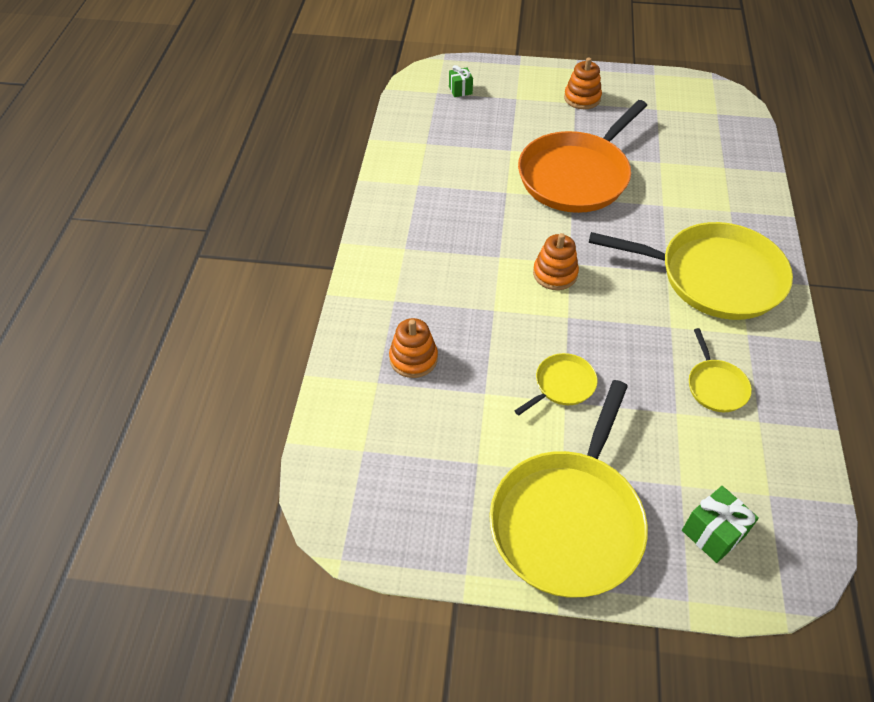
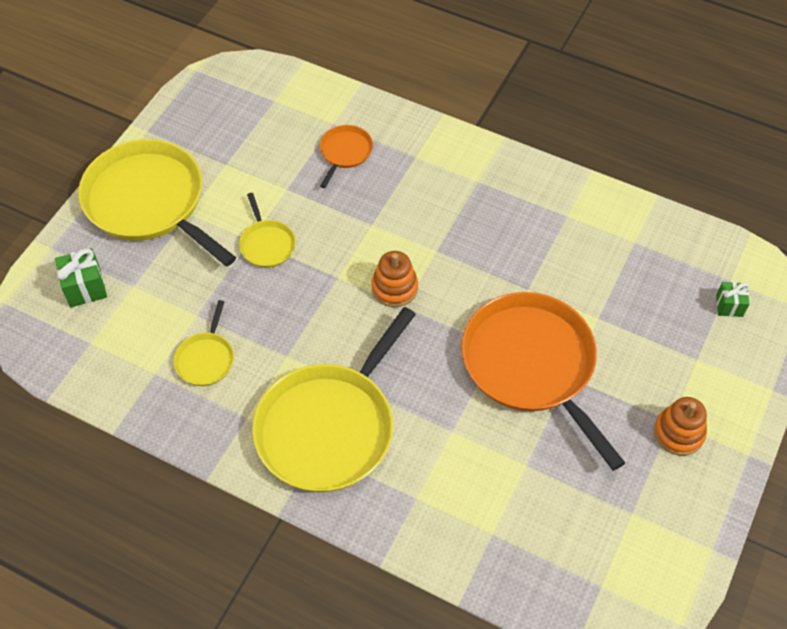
camera: 110 degrees right, 5 degrees up
orange stacking toy [389,318,438,378] -> orange pan [320,125,373,188]
yellow pan [689,328,752,412] -> yellow pan turned 90 degrees counterclockwise [174,300,234,386]

